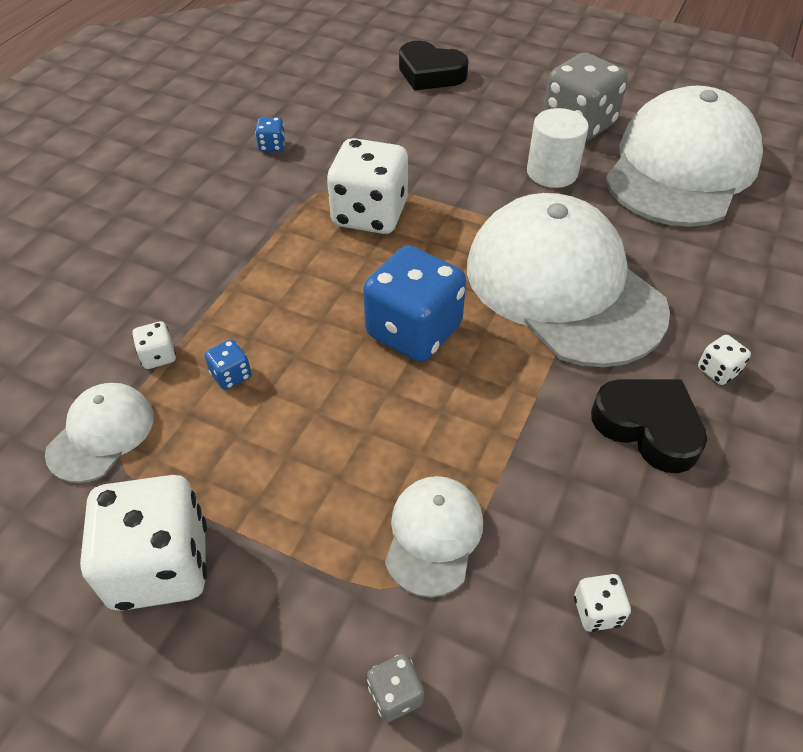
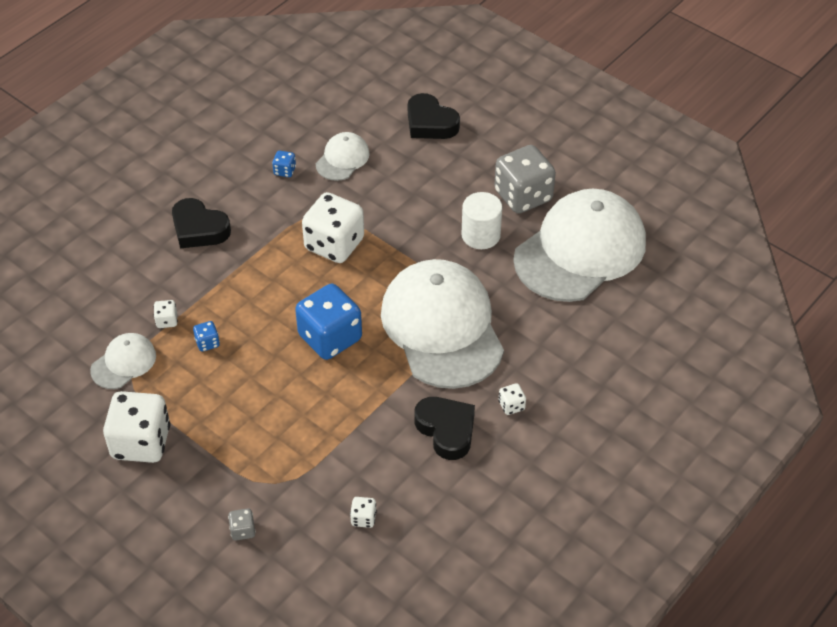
camera: 15 degrees right, 0 degrees up
white cap [385,476,483,597] -> white cap moved to [316,132,370,181]
none -> black heart [172,198,231,248]

